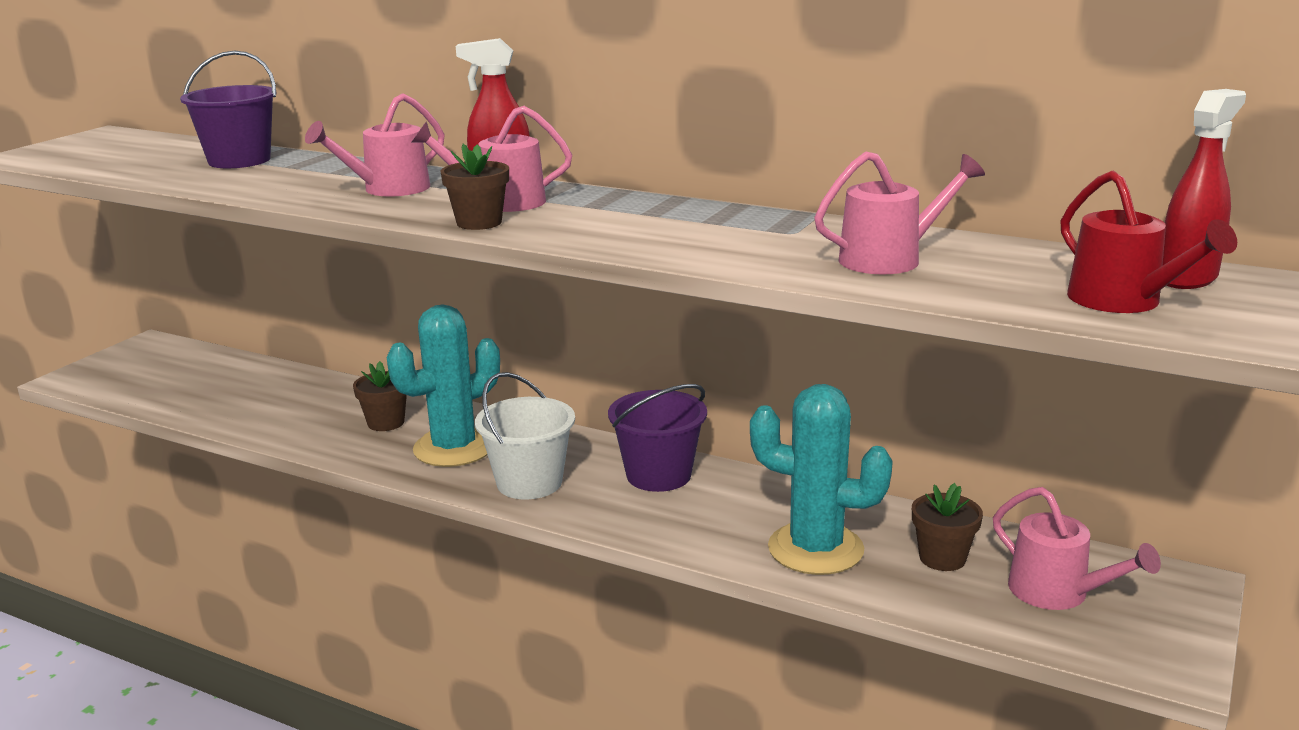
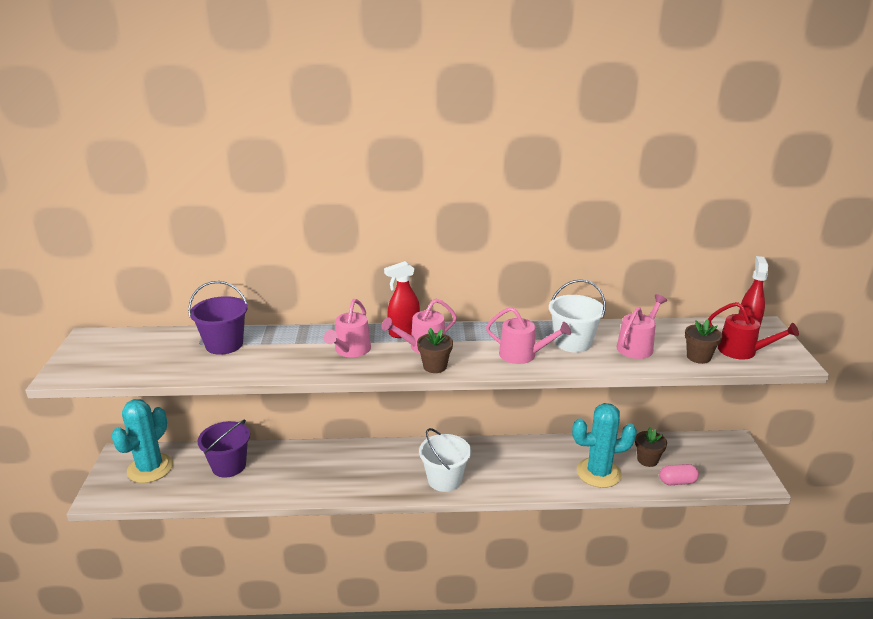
camera: 30 degrees left, 5 degrees up
brown flower pot [353,361,407,431] -> brown flower pot moved to [685,319,722,364]
turquoise cactus [387,304,500,467] -> turquoise cactus moved to [111,399,173,483]
purple bucket [608,384,707,492] -> purple bucket moved to [197,419,250,478]
pink watering can [993,487,1161,610] -> pink watering can moved to [486,307,571,364]
none -> white bucket [549,279,606,353]
none -> pink capsule [660,464,699,485]

